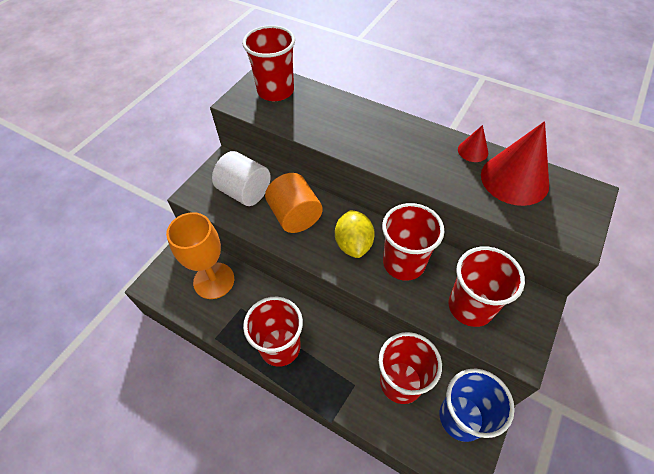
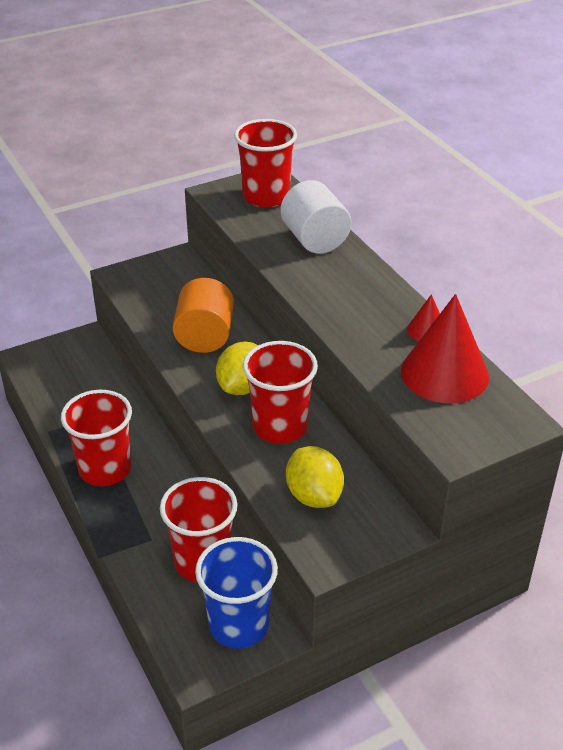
camera: 30 degrees right, 15 degrees down
orange goblet [166,212,234,299] -> none
white cylinder [212,151,271,206] -> white cylinder moved to [281,180,351,254]
red cup [448,246,525,327] -> yellow lemon [286,446,344,508]

